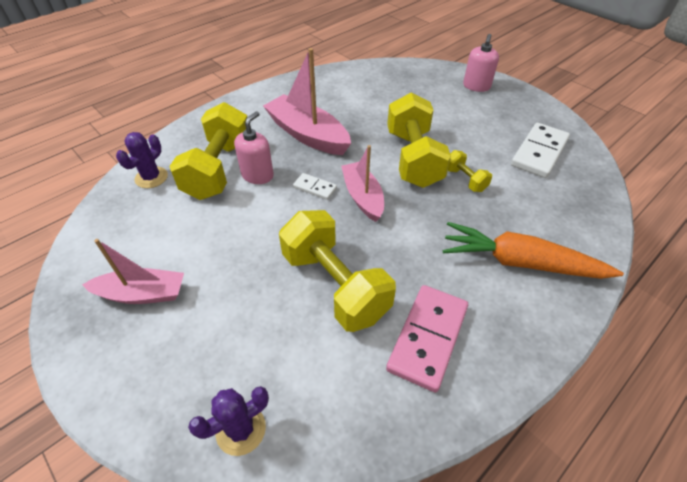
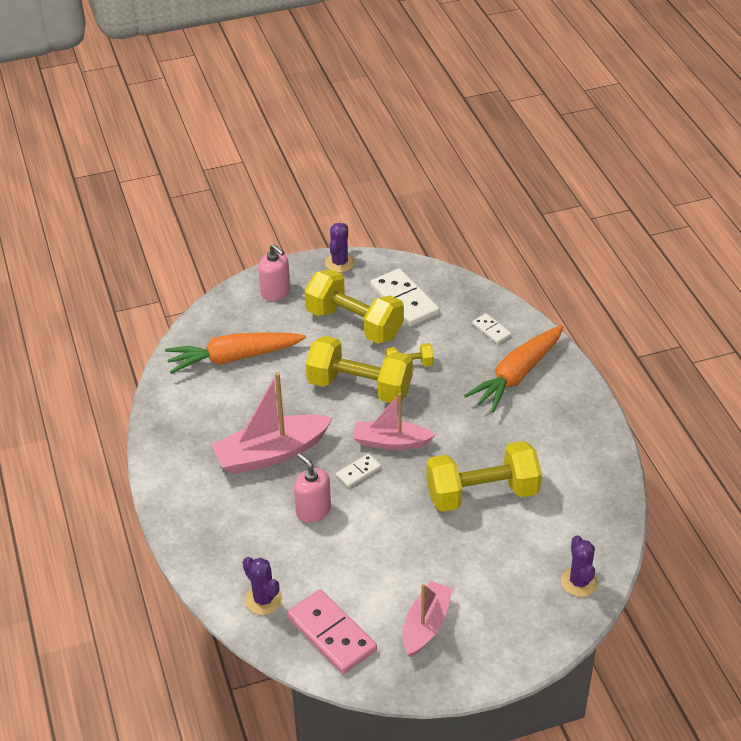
camera: 65 degrees left, 5 degrees down
yellow dumbbell [169,102,247,200] -> yellow dumbbell moved to [305,269,404,344]
pink domino [386,285,468,392] -> pink domino moved to [287,589,377,674]
none -> orange carrot [165,332,306,374]
none -> purple cactus [325,223,355,272]
none -> white domino [472,313,511,344]

